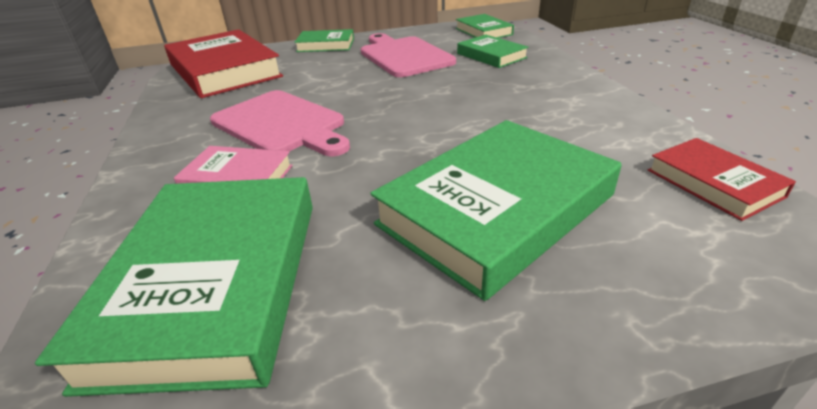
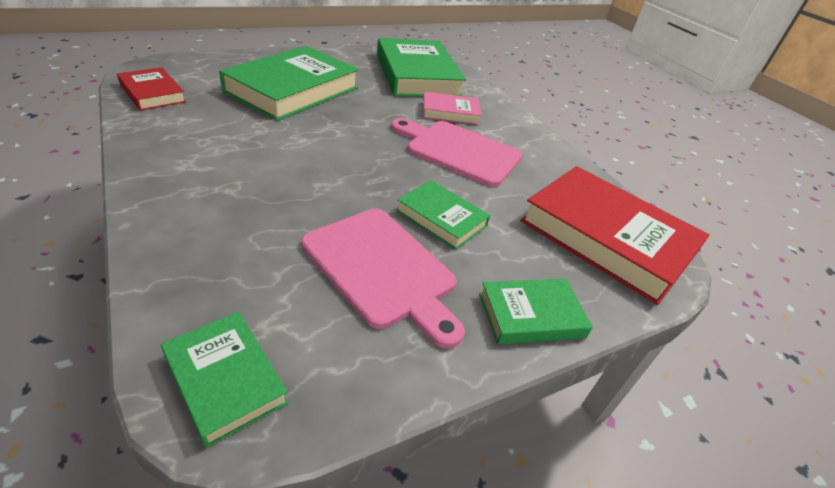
camera: 160 degrees right, 5 degrees up
green book [457,34,529,68] -> green book moved to [396,180,490,250]

